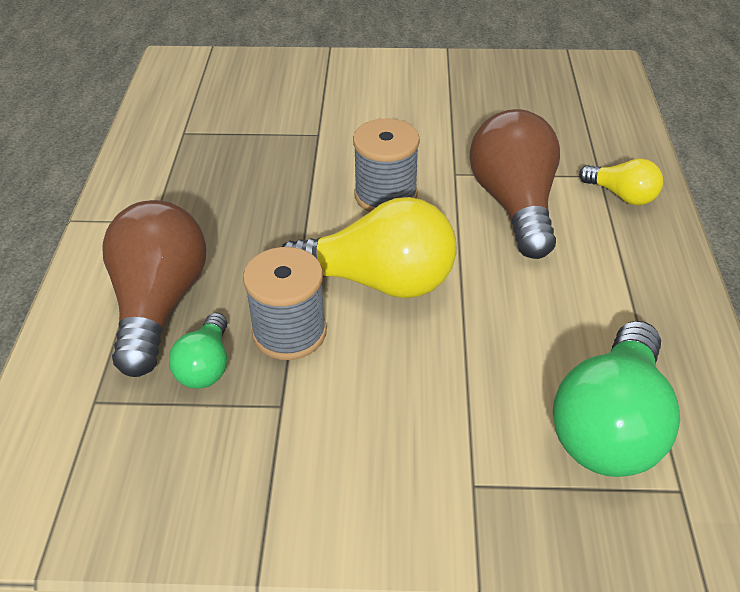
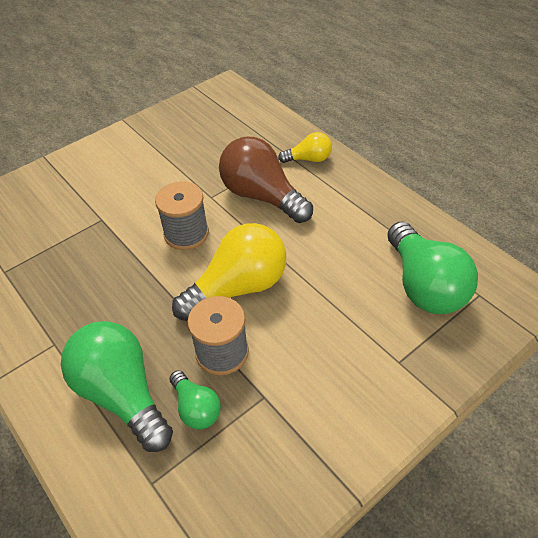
camera: 40 degrees left, 5 degrees up
brown light bulb [102,200,207,377] -> green light bulb [61,321,173,452]

